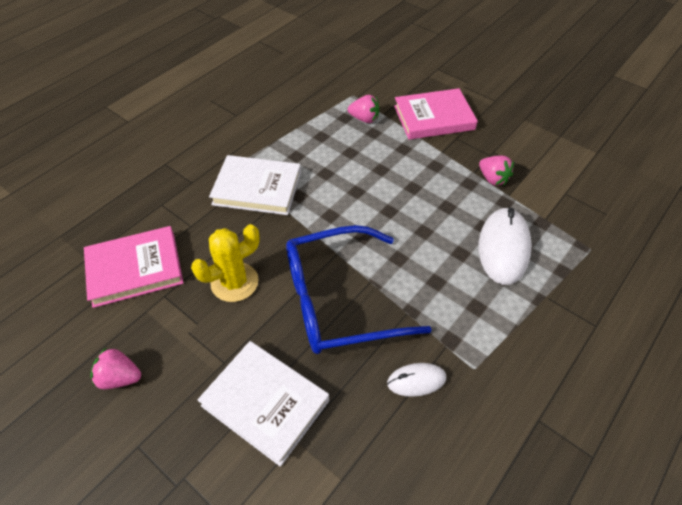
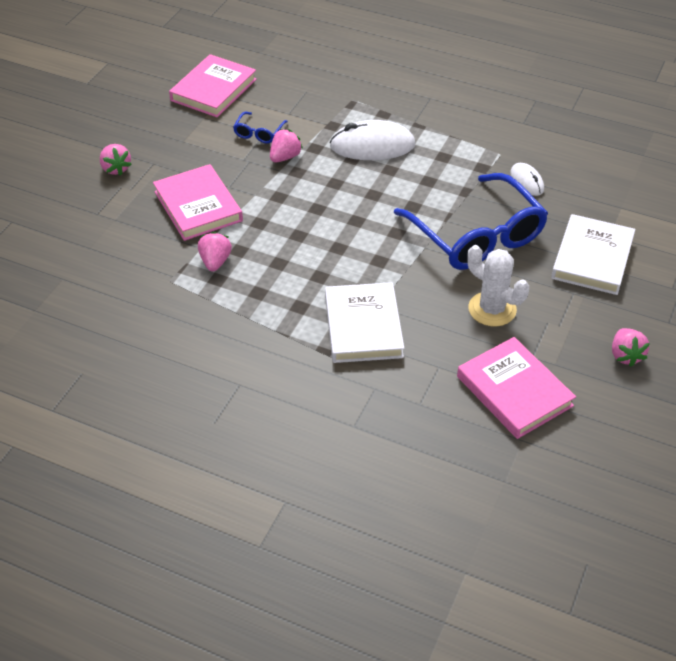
camera: 105 degrees left, 5 degrees down
yellow cactus [191,224,260,302] -> white cactus [467,245,529,327]
none -> pink strawberry [100,144,132,175]
none -> pink book [169,54,257,117]
none -> blue glasses [233,112,288,144]

